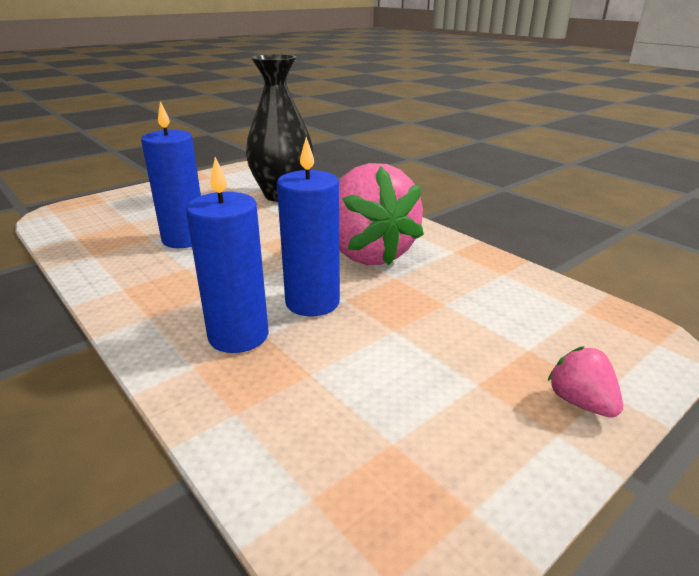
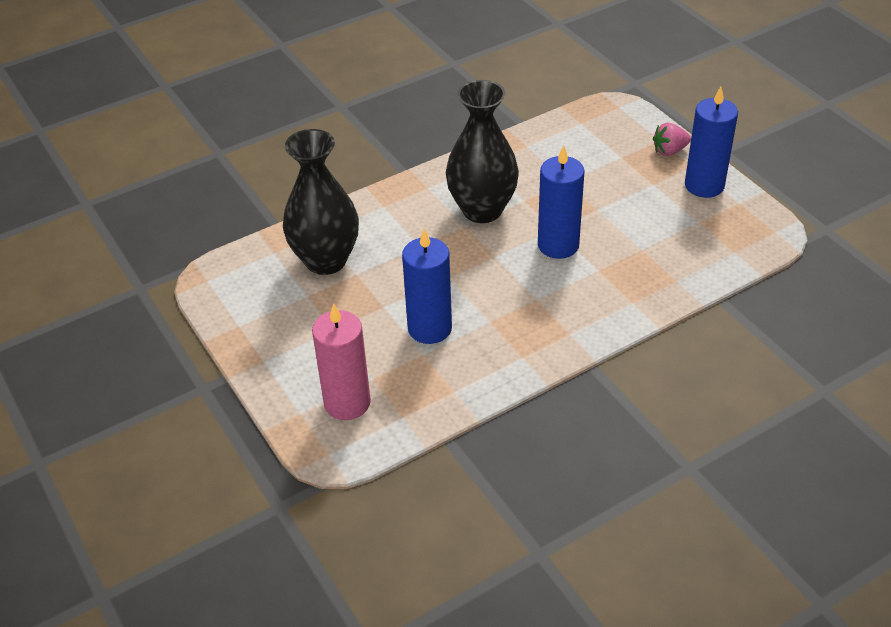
camera: 80 degrees left, 15 degrees up
blue candle [186,157,269,353] -> blue candle moved to [685,86,738,198]
pink strawberry [339,163,424,266] -> black vase [446,80,519,223]
none -> pink candle [312,303,371,420]

